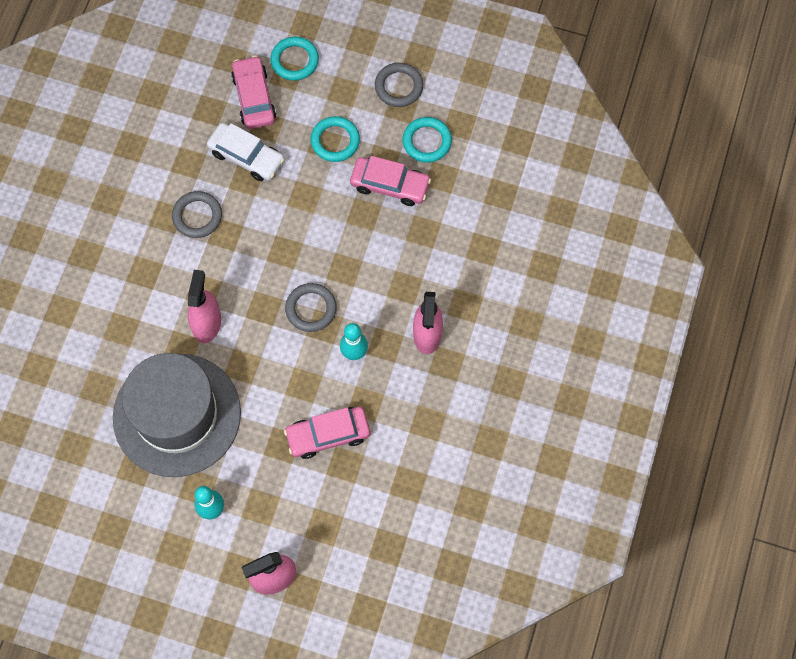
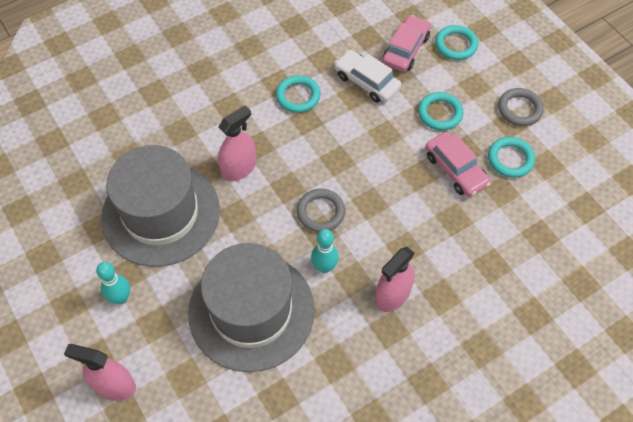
camera: 40 degrees right, 10 degrees down
grey ring [172,191,222,238] -> turquoise ring [276,75,320,113]
white car [207,123,285,181] -> white car turned 150 degrees clockwise [334,50,401,103]
pink car [284,407,370,459] -> grey hat [188,243,315,372]

